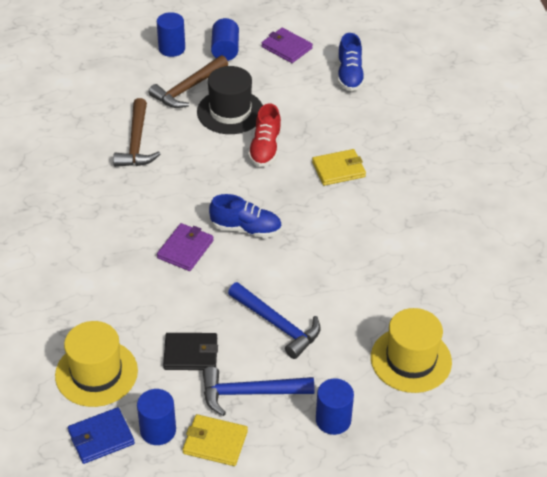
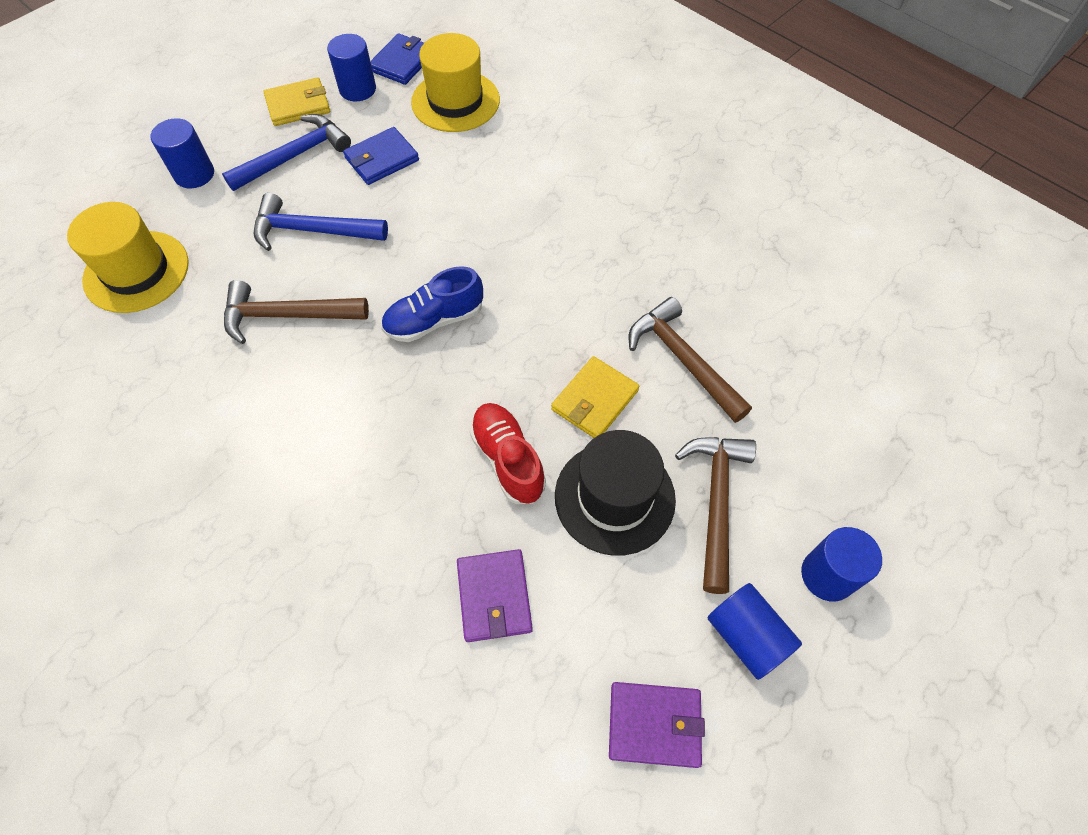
camera: 145 degrees right, 15 degrees up
purple wallet [157,223,214,271] -> purple wallet moved to [457,549,533,642]
black wallet [163,333,218,370] -> blue wallet [343,127,419,185]
yellow wallet [312,149,366,186] -> yellow wallet moved to [551,356,639,438]
blue shoe [338,33,365,91] -> none
none -> brown hammer [224,280,369,344]

